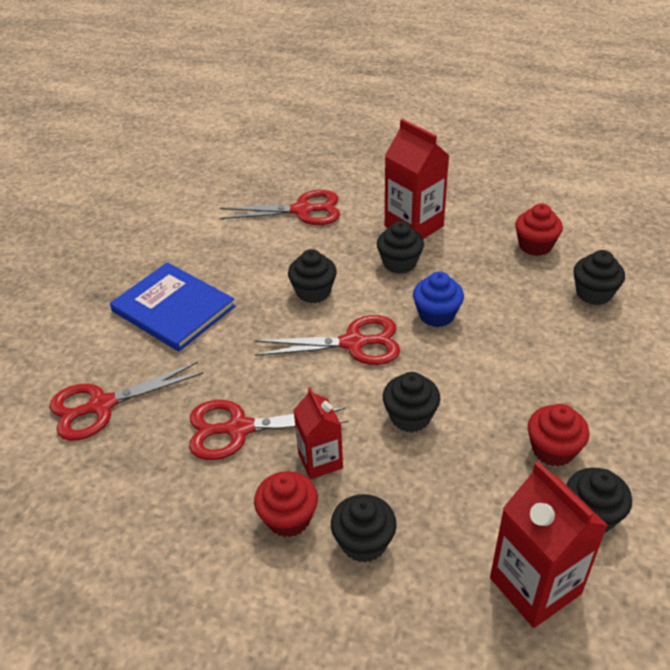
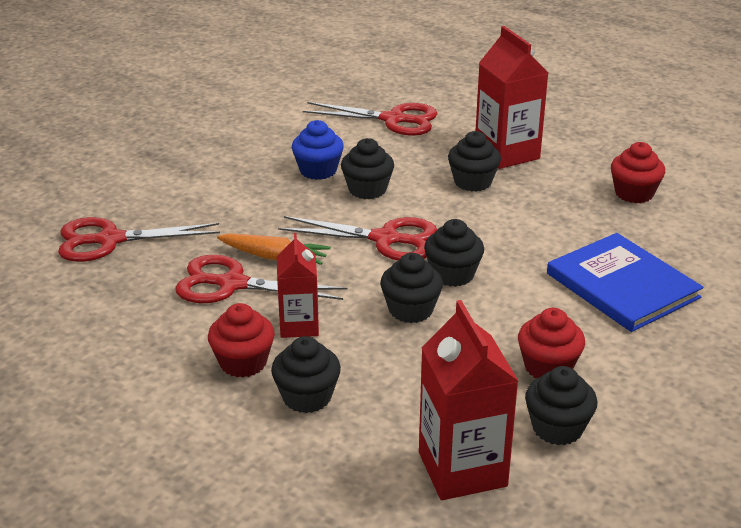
camera: 15 degrees right, 10 degrees down
blue book [110,262,235,351] -> blue book moved to [547,233,703,332]
blue cupcake [413,271,464,327] -> blue cupcake moved to [292,120,344,180]
black cupcake [573,250,625,305] -> black cupcake moved to [424,219,484,287]
none -> orange carrot [217,233,331,265]

